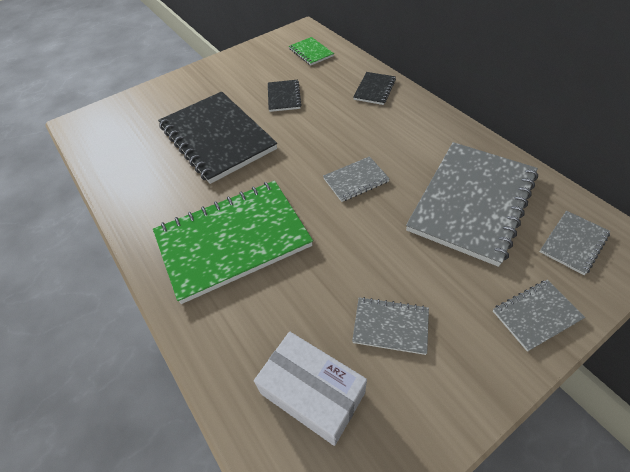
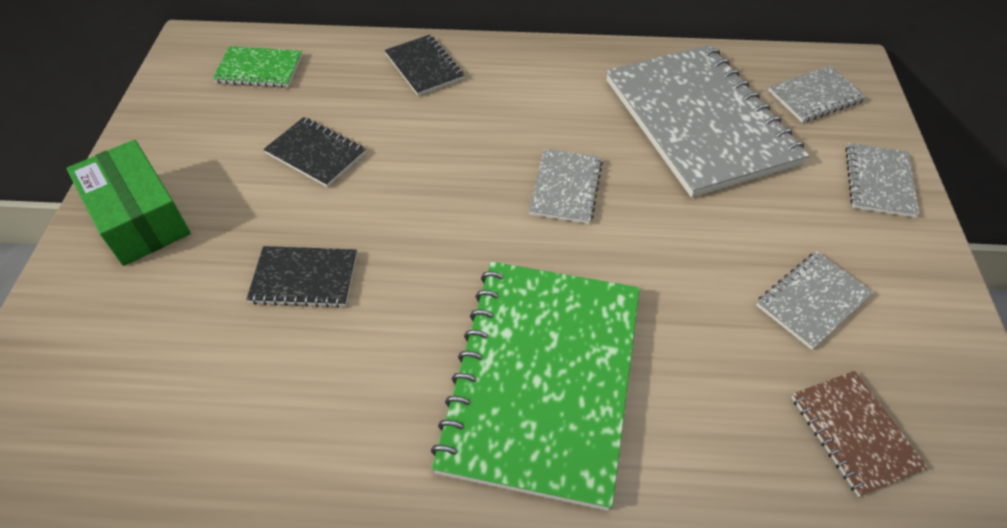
camera: 55 degrees left, 0 degrees up
black notebook [158,91,277,184] -> black notebook [246,246,357,308], size x0.45
white box [254,332,367,446] -> brown notebook [792,371,928,497]
grey notebook [540,211,610,275] -> grey notebook turned 75 degrees clockwise [768,66,867,123]
none -> green box [67,140,191,266]

